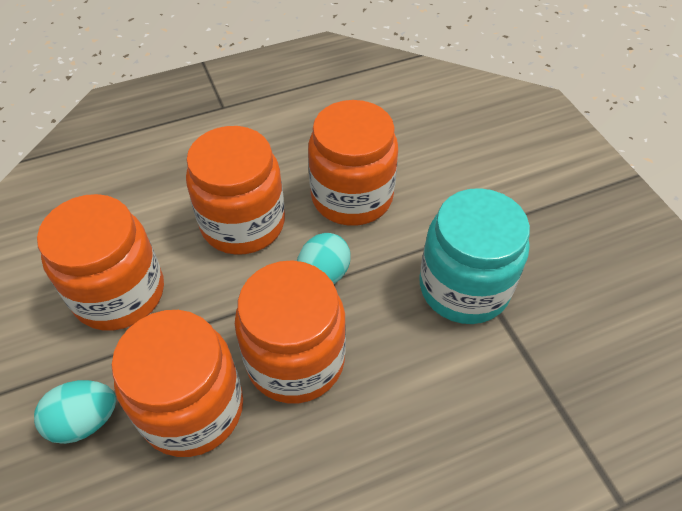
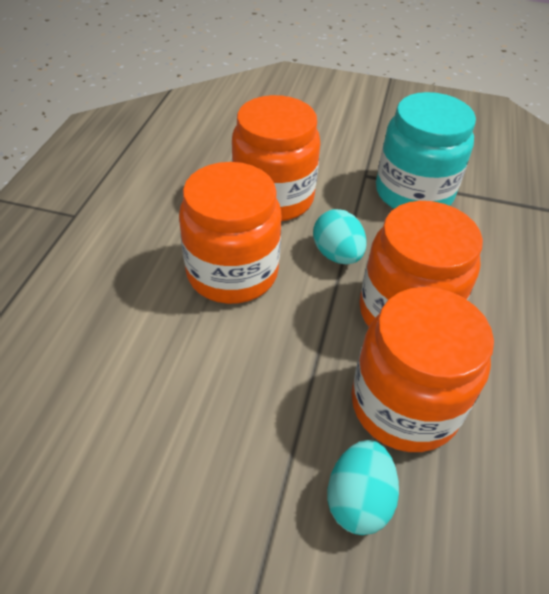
camera: 55 degrees left, 5 degrees down
orange jar [37,194,164,331] -> none

